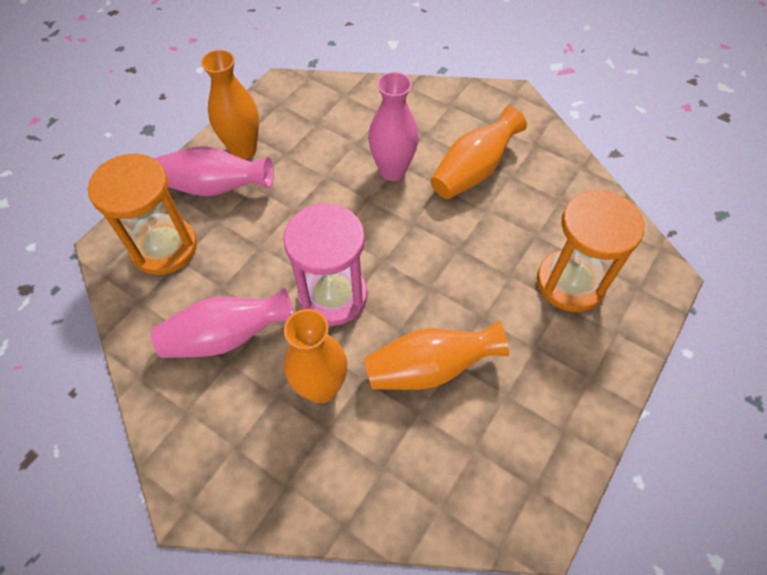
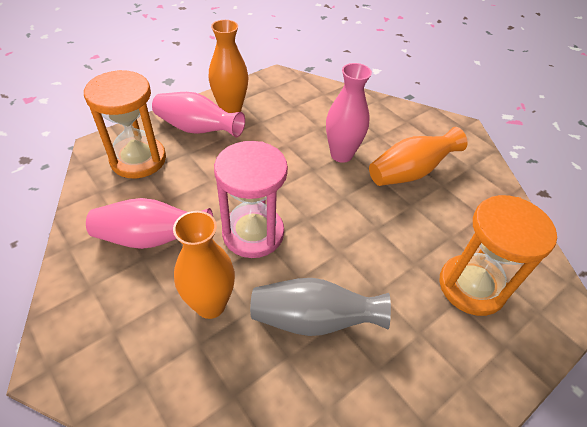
camera: 15 degrees right, 10 degrees down
orange vase [364,321,509,390] -> grey vase [250,278,391,336]

